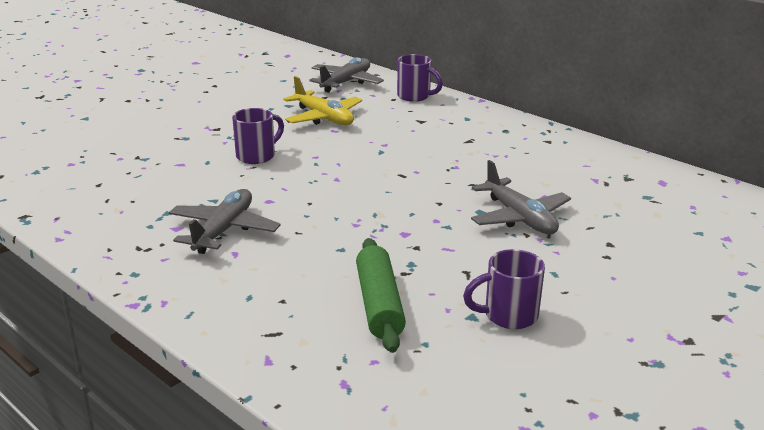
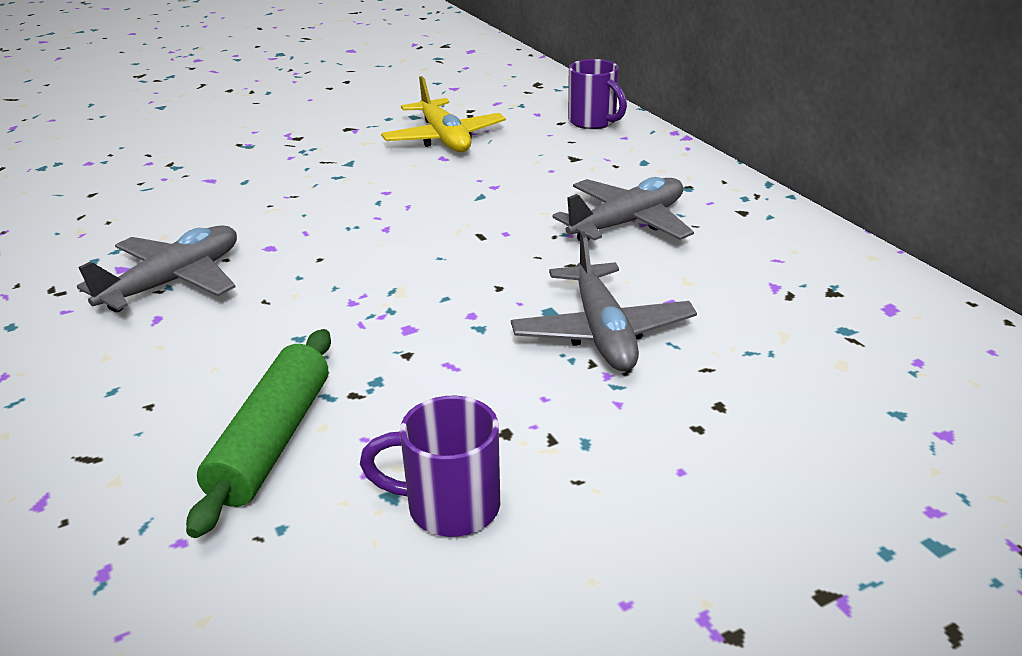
camera: 20 degrees right, 5 degrees up
purple mug [232,108,284,164] -> none
grey plane [309,57,384,93] -> grey plane moved to [552,177,694,241]

